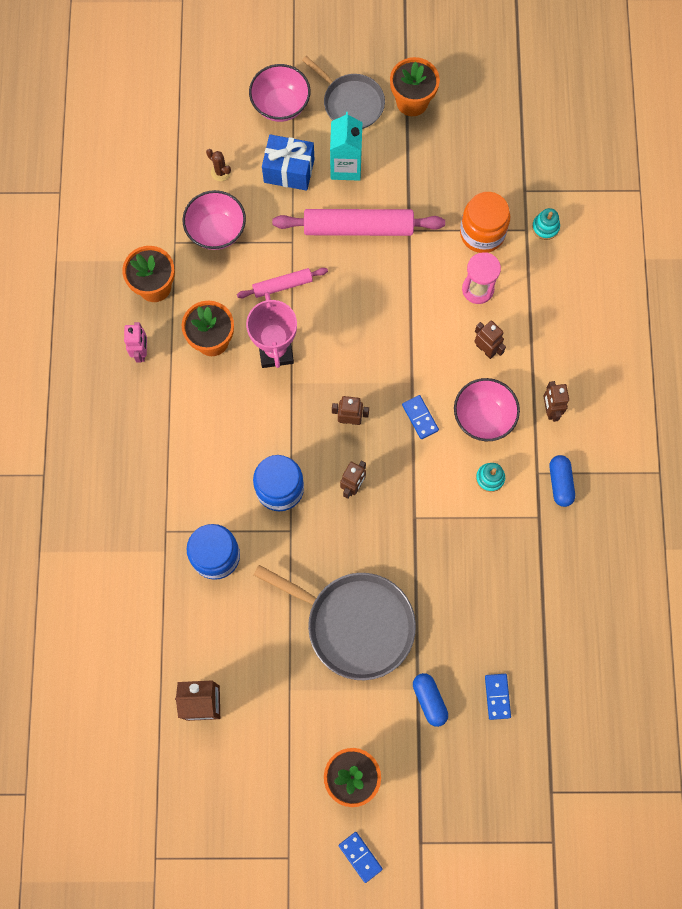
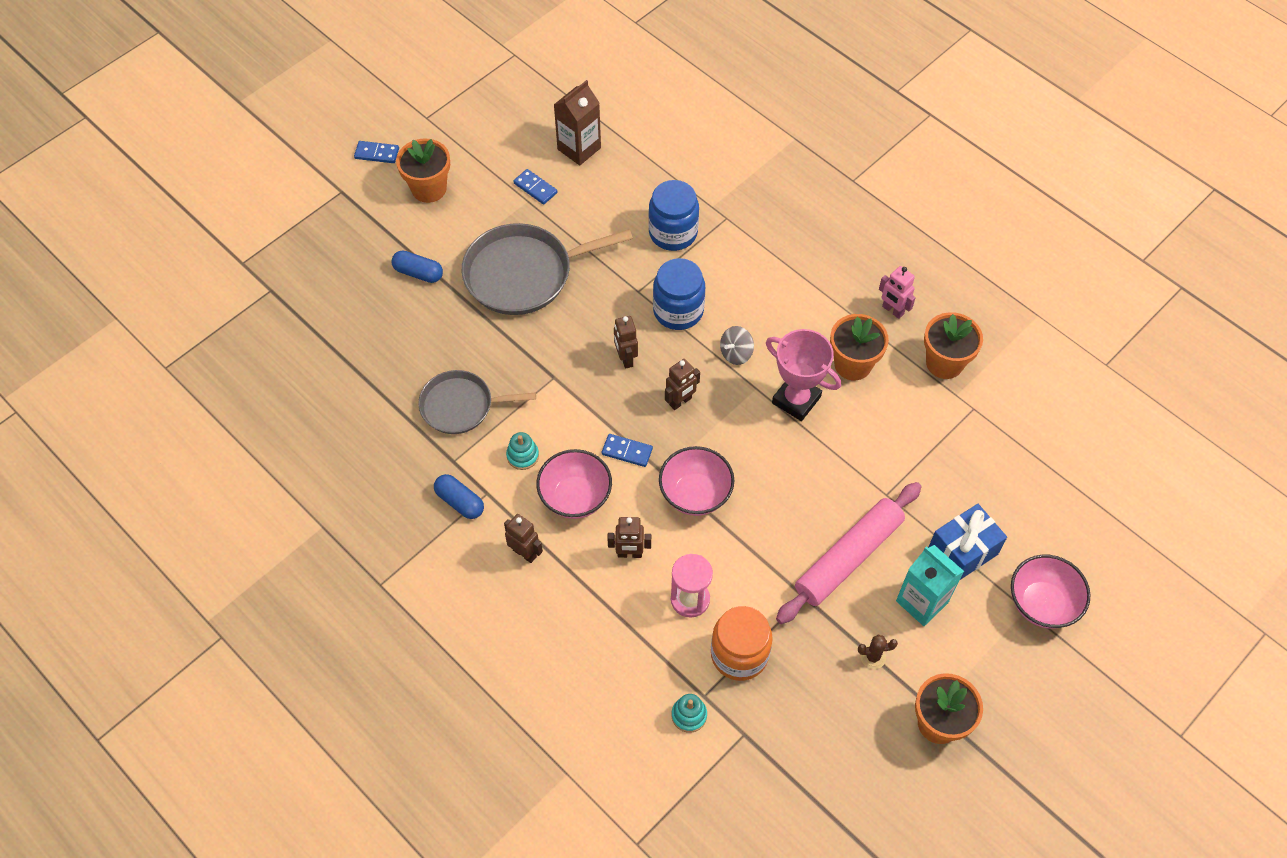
camera: 135 degrees right, 15 degrees down
pink bowl [182,190,246,250] -> pink bowl moved to [659,446,735,516]
brown cactus [206,149,231,181] -> brown cactus moved to [858,634,898,669]
pink rolling pin [237,268,328,298] -> none
grey pan [302,56,385,129] -> grey pan moved to [418,370,536,434]
blue domino [485,674,511,720] -> blue domino moved to [513,169,557,205]
none -> grey spinning top [720,326,754,365]

